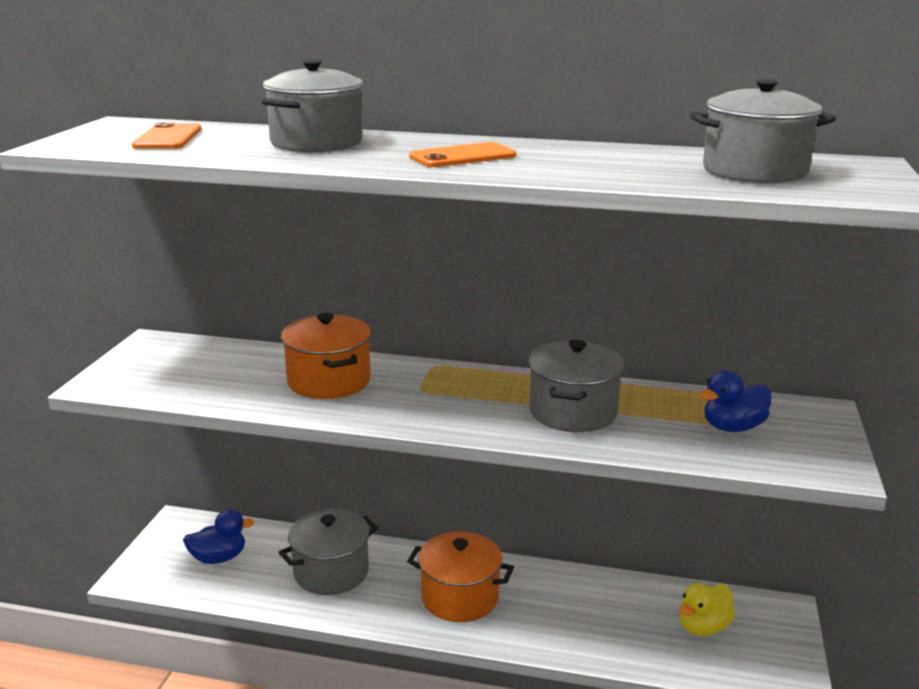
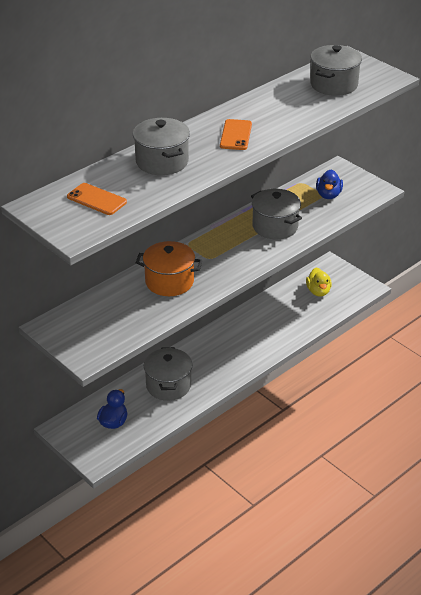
camera: 55 degrees left, 15 degrees up
orange pot [407,532,514,622] -> none

